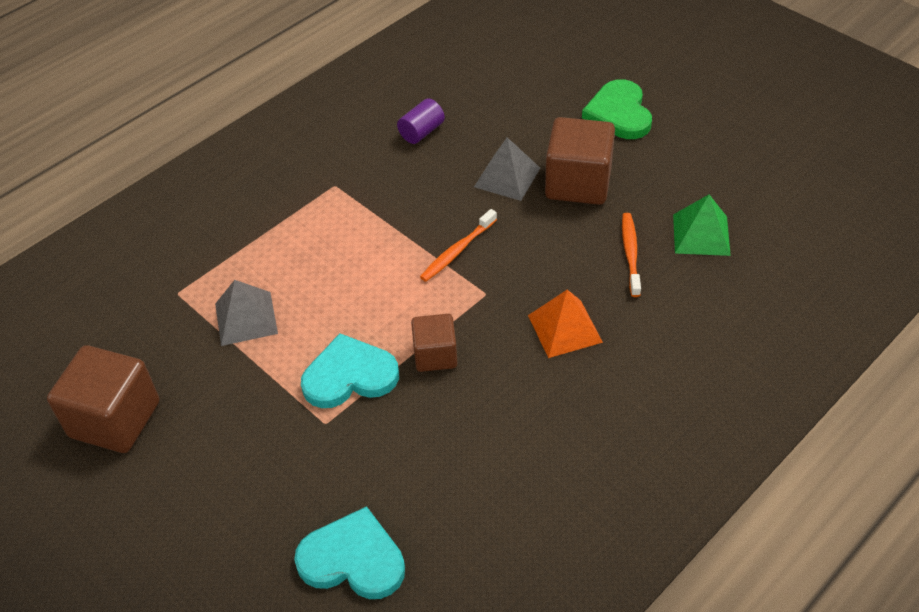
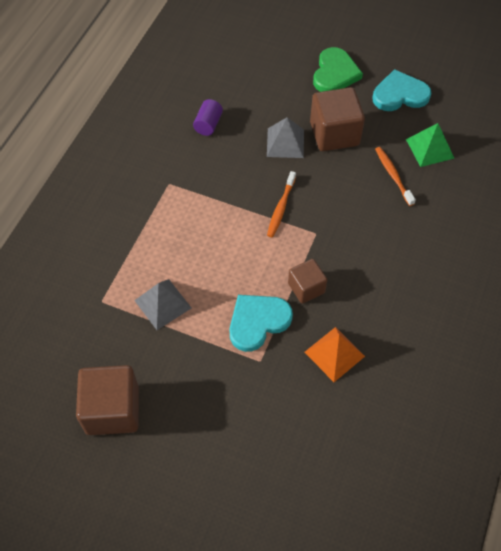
camera: 25 degrees left, 10 degrees up
turquoise heart [294,506,405,599] -> turquoise heart moved to [373,69,431,111]
orange pyramid [528,290,603,358] -> orange pyramid moved to [305,327,365,382]
green heart [582,79,652,139] -> green heart turned 135 degrees counterclockwise [313,47,363,92]

